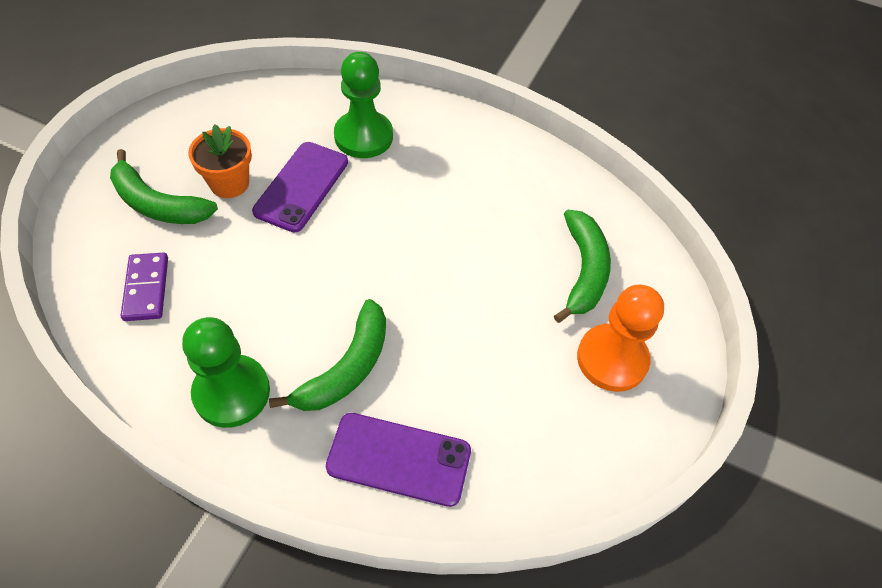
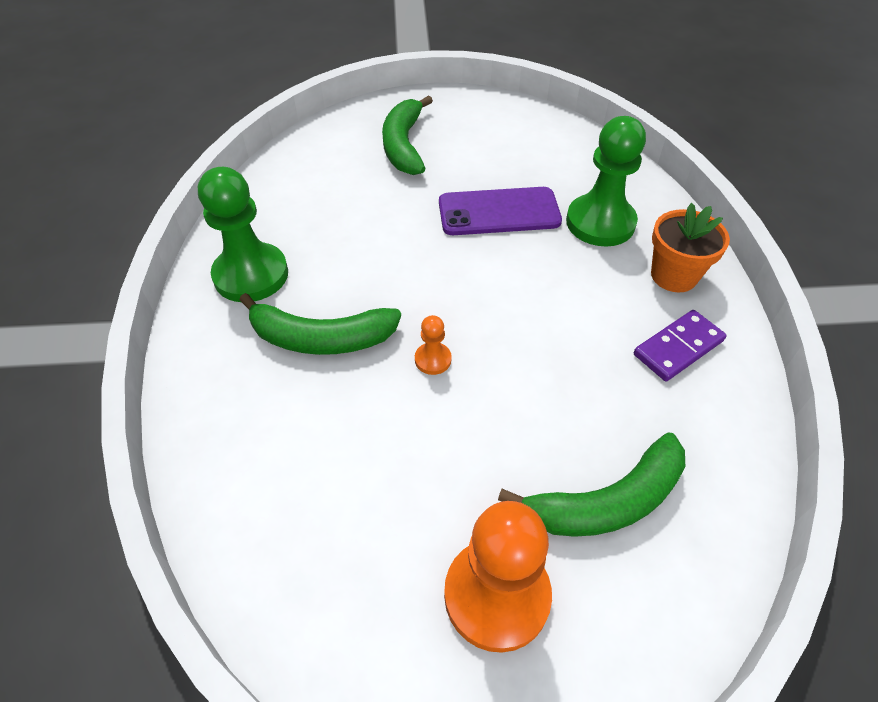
camera: 65 degrees right, 5 degrees down
purple domino [121,253,168,321] -> purple domino moved to [634,310,727,381]
orange flower pot [188,124,252,198] -> orange flower pot moved to [651,203,730,293]
purple phone [326,413,471,507] -> none
none -> orange pawn [415,315,452,375]

